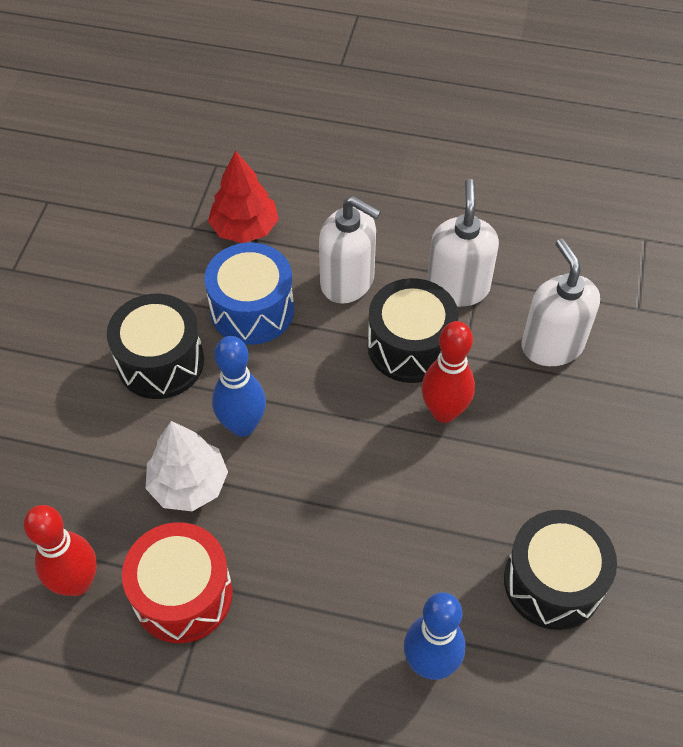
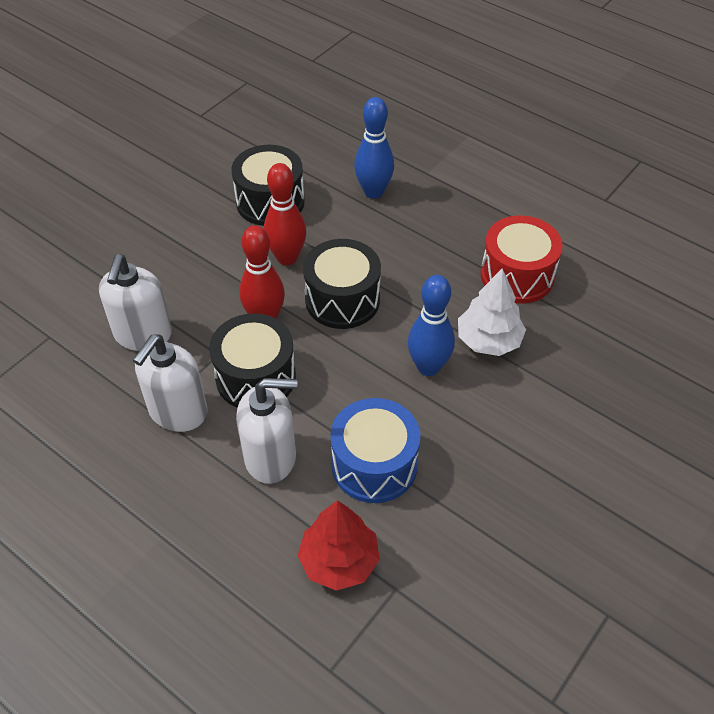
camera: 155 degrees left, 5 degrees down
red bowling pin [24,505,97,596] -> red bowling pin moved to [264,163,306,265]
black drum [107,294,204,399] -> black drum moved to [303,239,381,329]
white soap dispenser [319,196,381,304] -> white soap dispenser turned 120 degrees clockwise [236,378,297,484]

